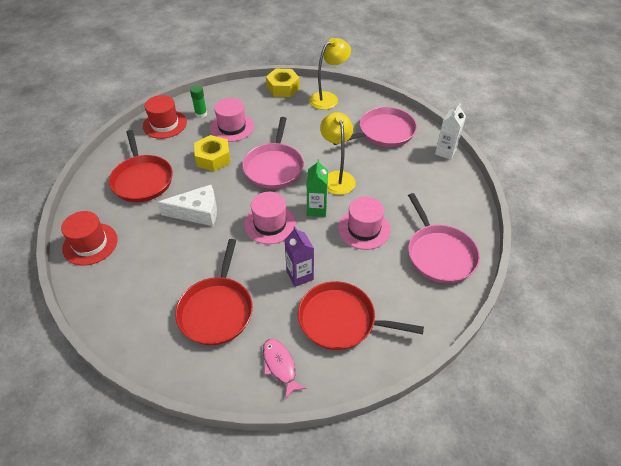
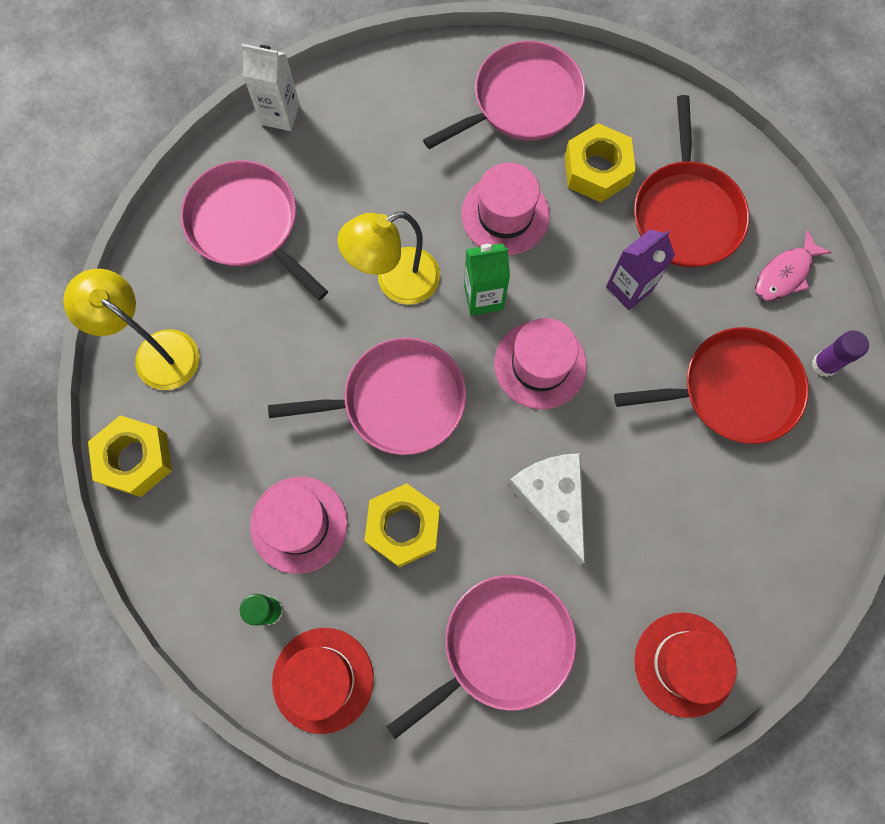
camera: 105 degrees left, 25 degrees up
red pan [109,130,173,202] -> pink pan [386,575,576,739]
none -> yellow nut [565,123,636,202]
none -> purple glue stick [812,330,869,377]

